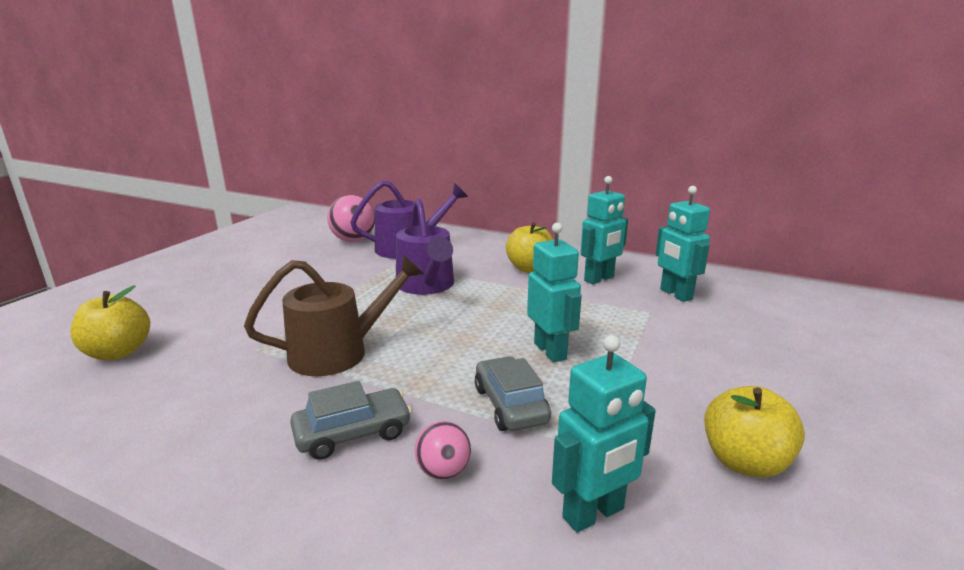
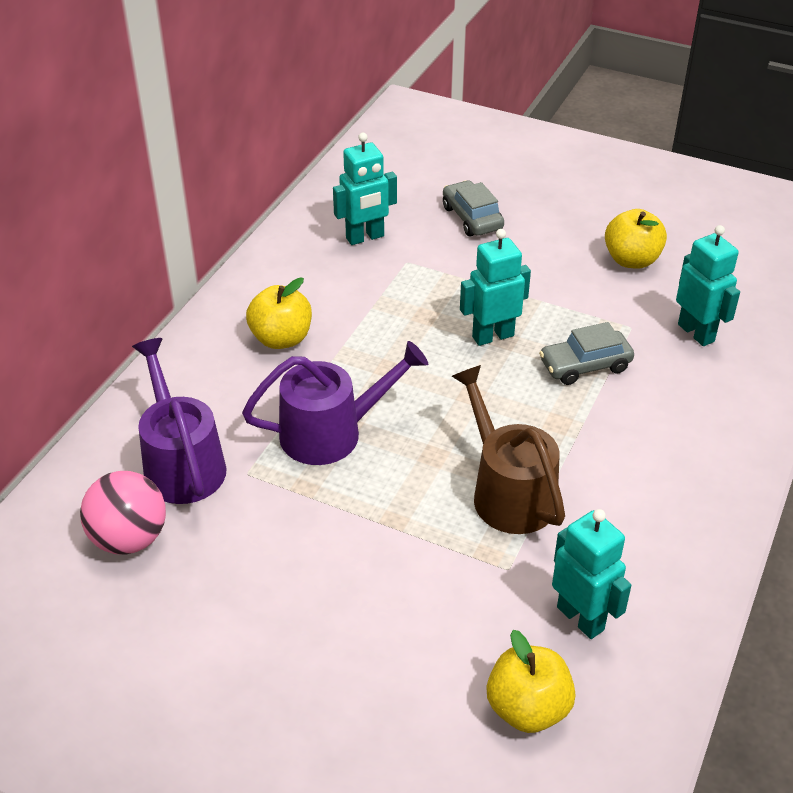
camera: 90 degrees left, 20 degrees up
grey car [290,381,412,460] -> grey car moved to [443,180,504,236]
pink ball [415,421,471,479] -> none
turquoise robot [580,176,628,284] -> turquoise robot moved to [552,509,631,639]

